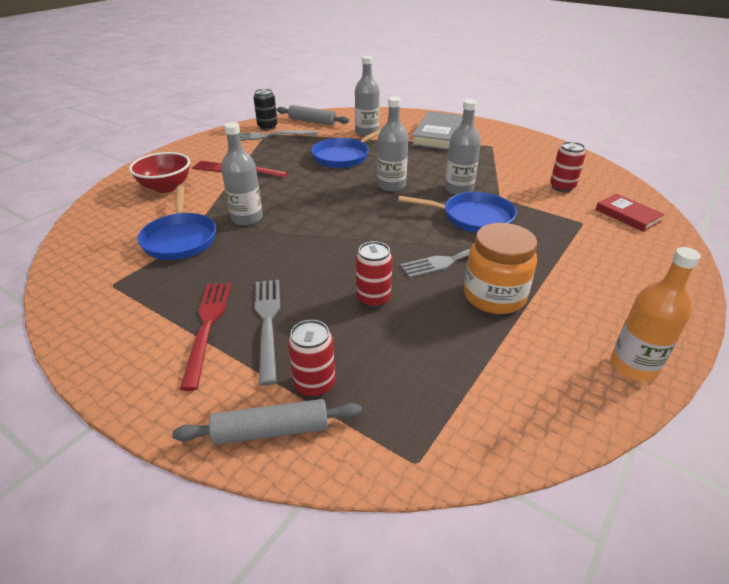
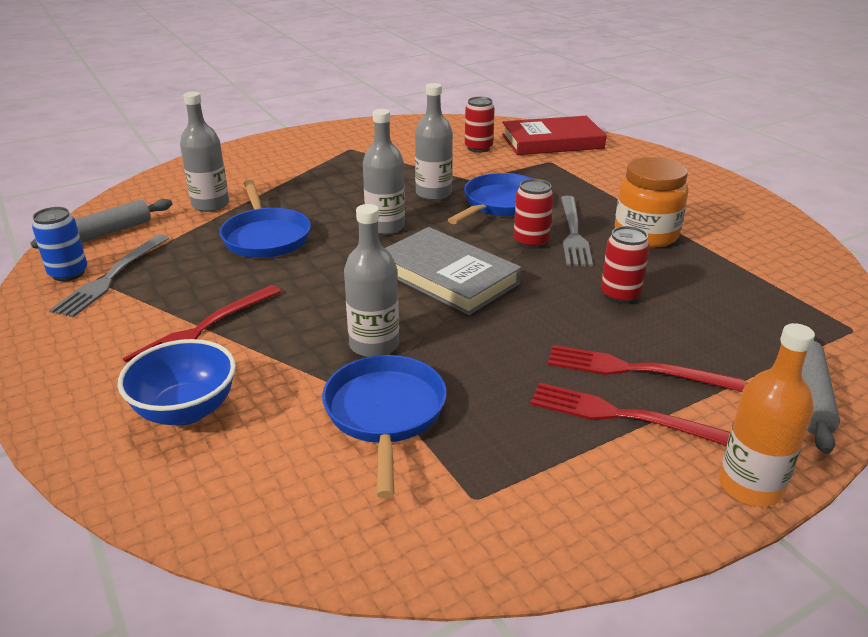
camera: 65 degrees left, 5 degrees down
red bowl [129,152,190,193] -> blue bowl [118,339,236,425]
blue pan [137,186,216,260] -> blue pan turned 105 degrees counterclockwise [322,355,447,498]
black can [254,89,278,130] -> blue can [32,207,87,281]
grey fork [255,280,280,386] -> red fork [548,345,745,392]
red can [288,320,335,398] -> red can moved to [514,179,554,249]
grey book [412,111,463,150] -> grey book moved to [385,227,521,315]
red book [595,193,665,232] -> red book [502,116,607,155], size x1.70
orange bottle [611,247,701,381] -> orange bottle moved to [719,323,815,506]

